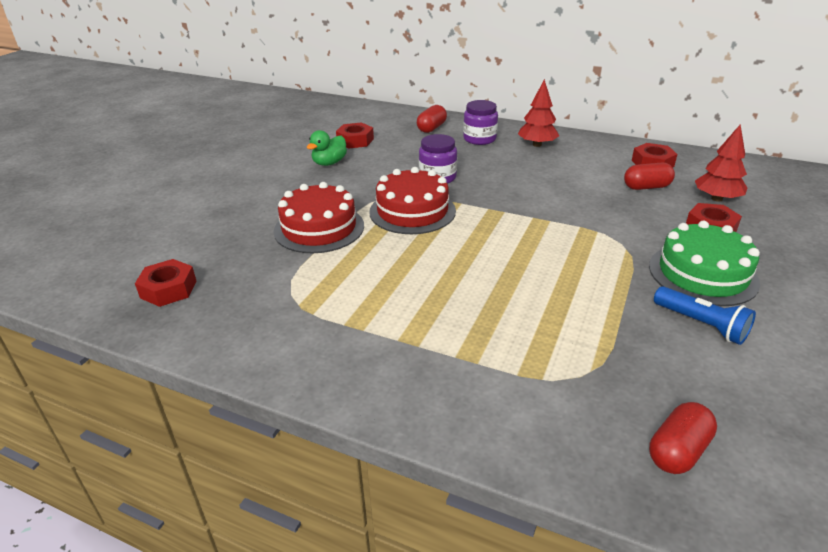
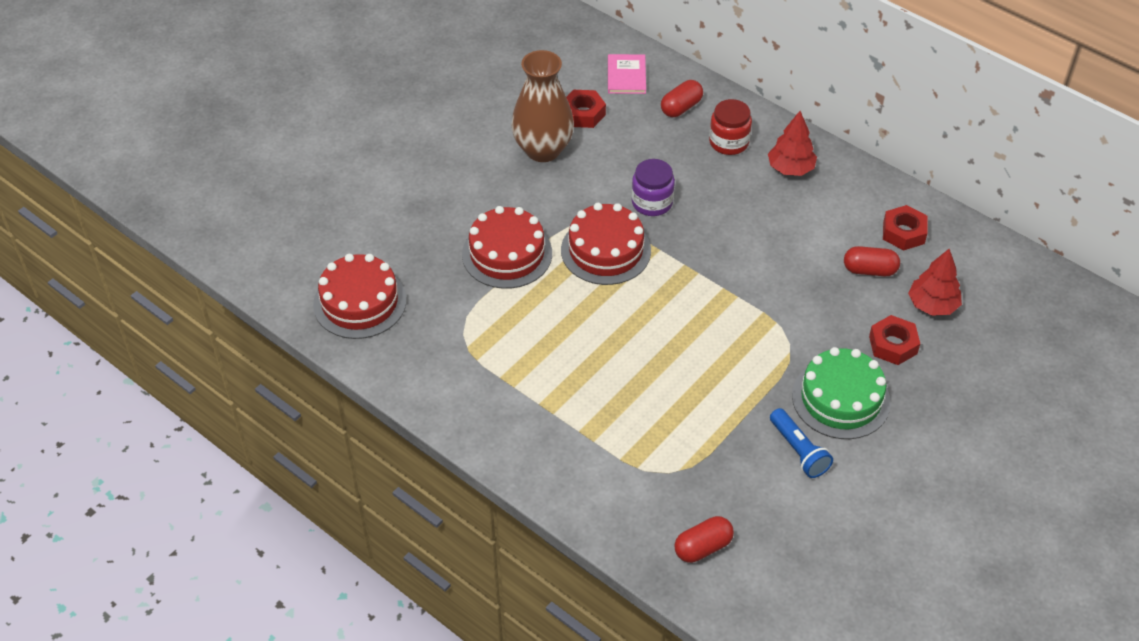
camera: 15 degrees right, 15 degrees up
red nut [135,259,196,307] -> red cake [313,254,406,339]
green duck [307,130,347,166] -> brown vase [511,50,574,162]
purple jar [463,100,498,145] -> red jar [709,99,752,155]
none -> pink book [608,54,646,94]

